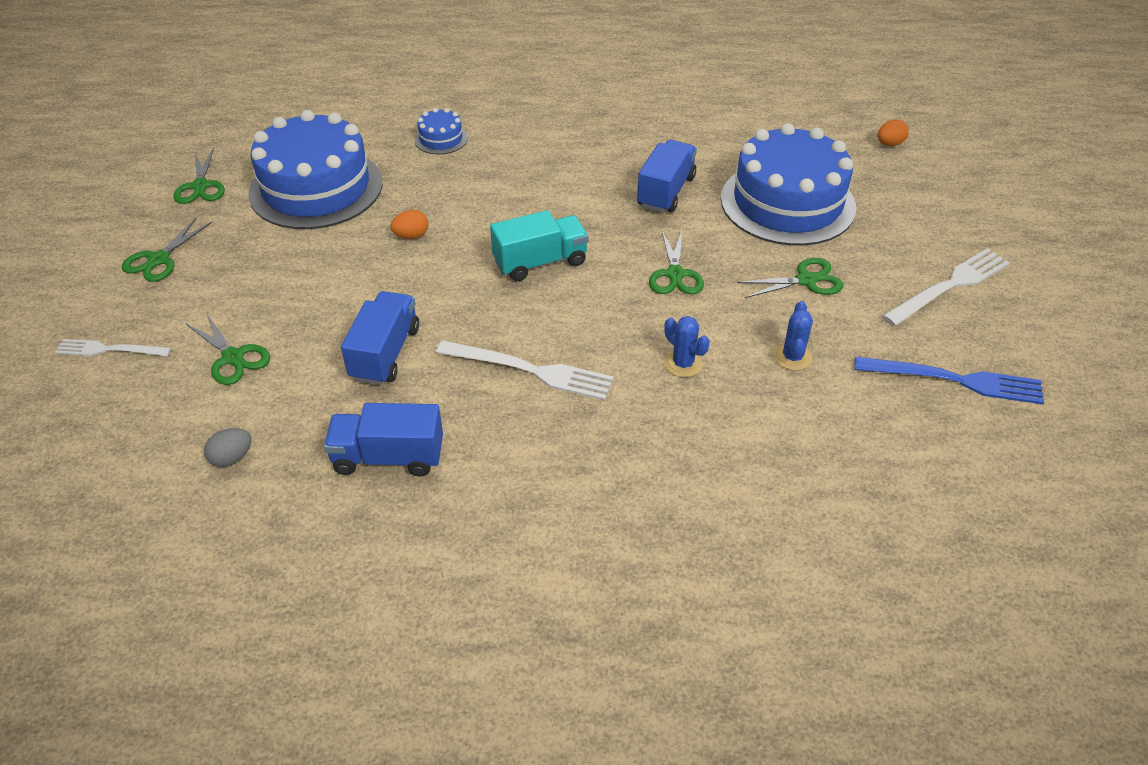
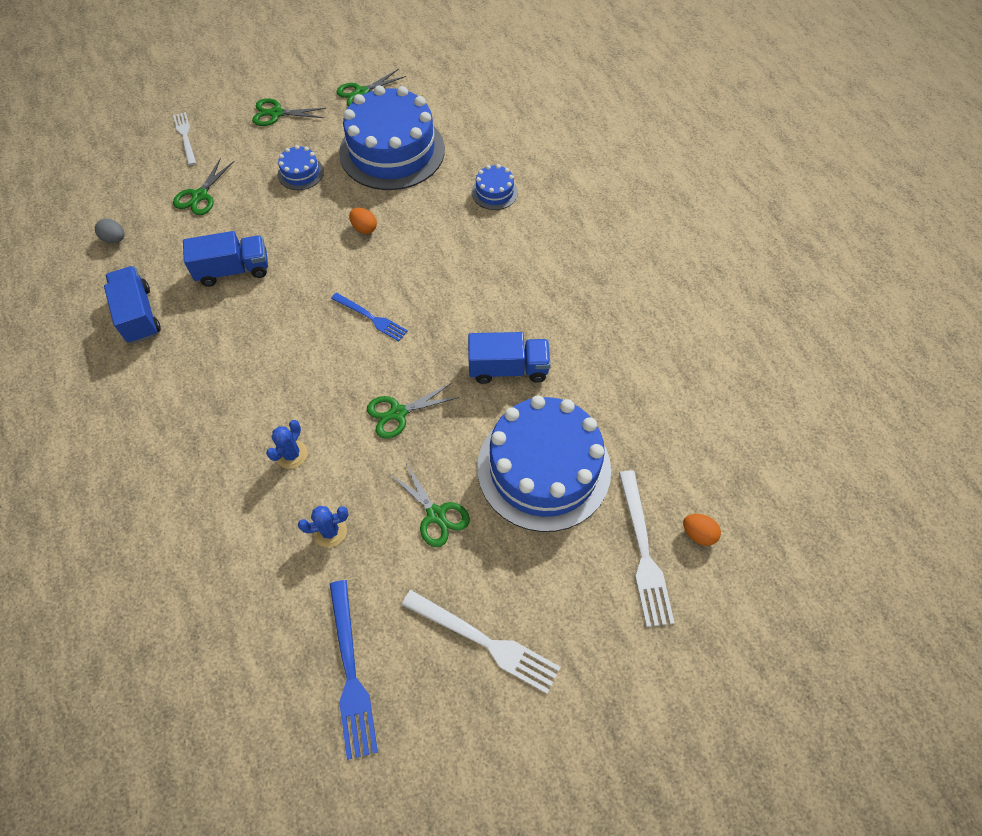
camera: 65 degrees right, 15 degrees up
white fork [436,340,614,400] -> white fork moved to [619,470,675,627]
turquoise truck [490,210,589,281] -> blue fork [331,293,408,341]
none -> blue cake [278,145,324,190]

